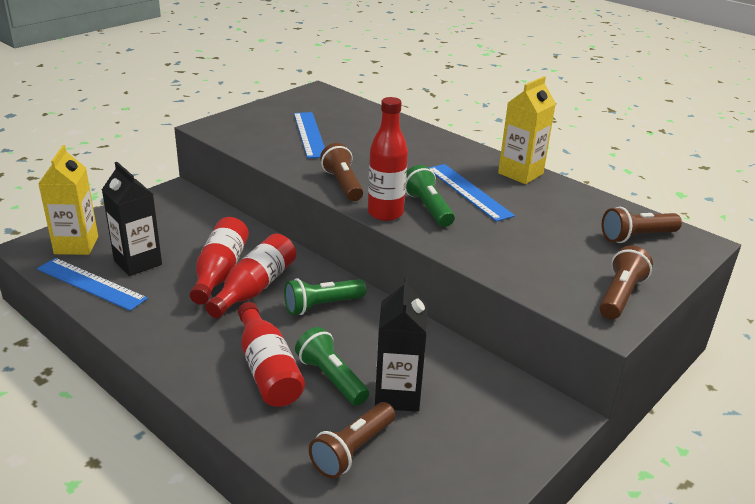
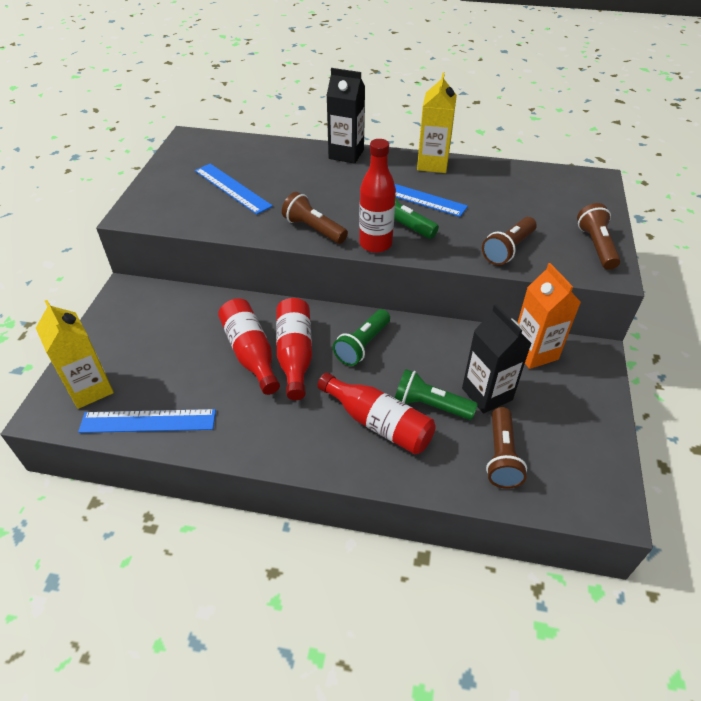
camera: 30 degrees left, 15 degrees up
black carton [102,162,162,276] -> black carton moved to [326,68,365,164]
brown flashlight [602,207,682,243] -> brown flashlight moved to [482,217,537,265]
none -> orange carton [517,263,581,369]

